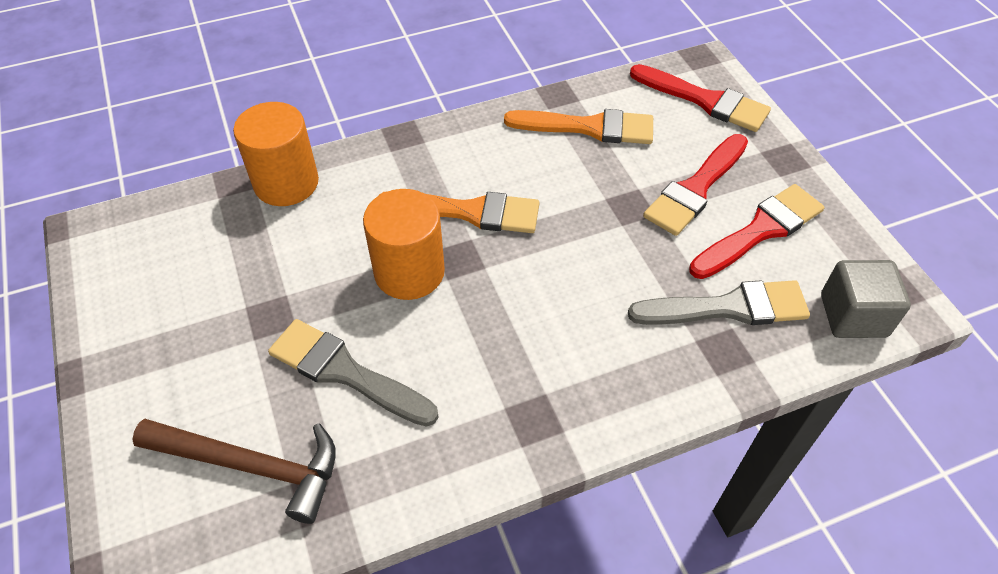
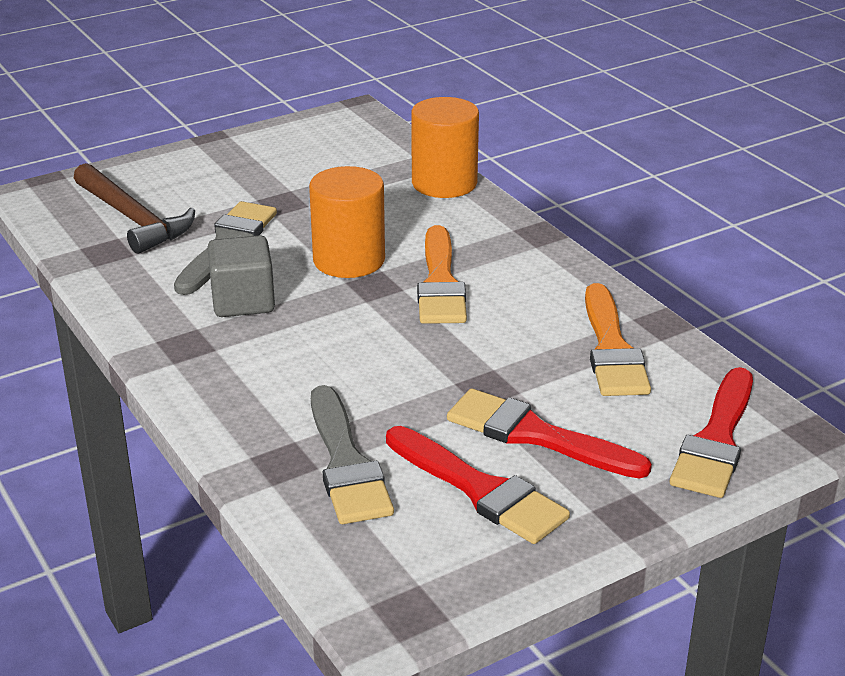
camera: 80 degrees right, 20 degrees down
brown hammer [132,419,336,524] -> brown hammer turned 45 degrees counterclockwise [74,163,195,254]
grey cube [821,260,911,338] -> grey cube moved to [207,236,275,317]

